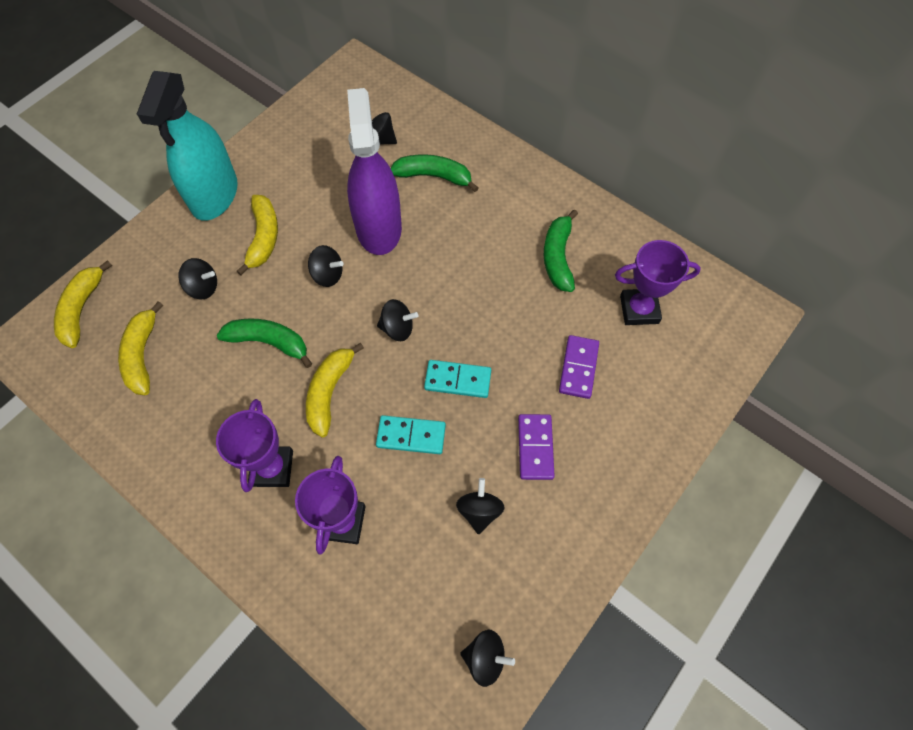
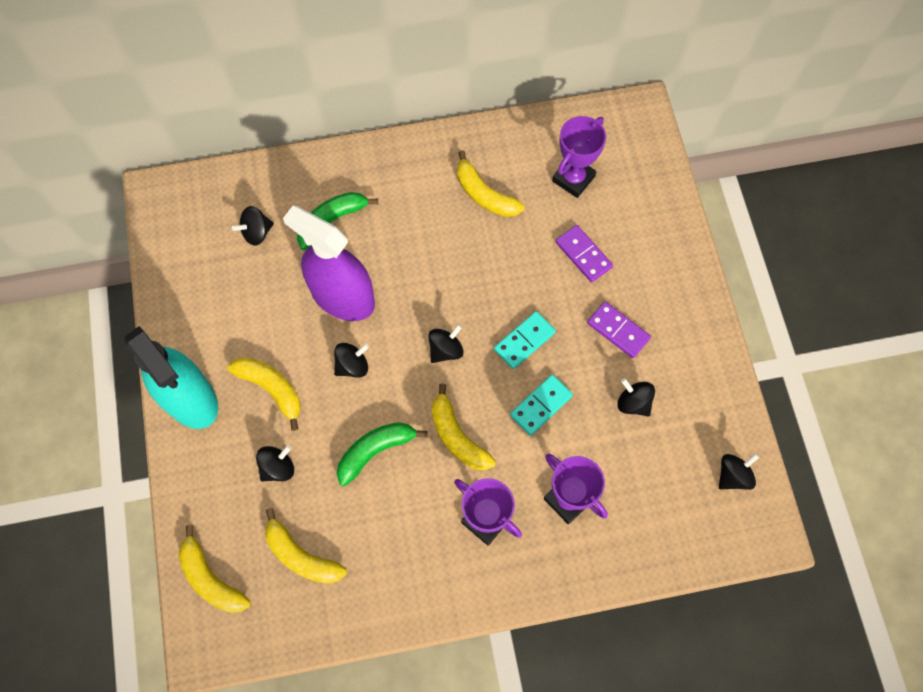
camera: 50 degrees left, 5 degrees up
green banana [544,209,578,292] -> yellow banana [457,150,524,217]

